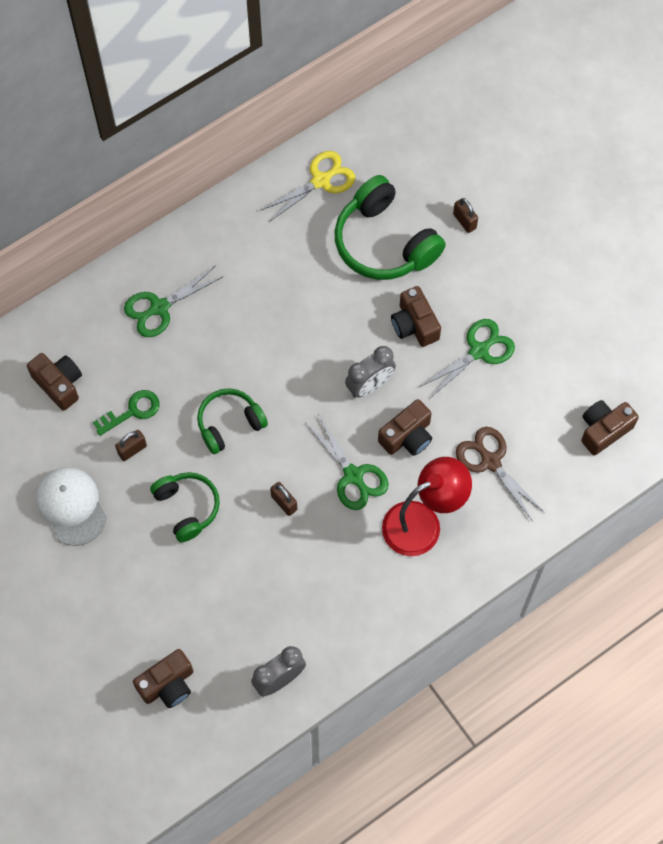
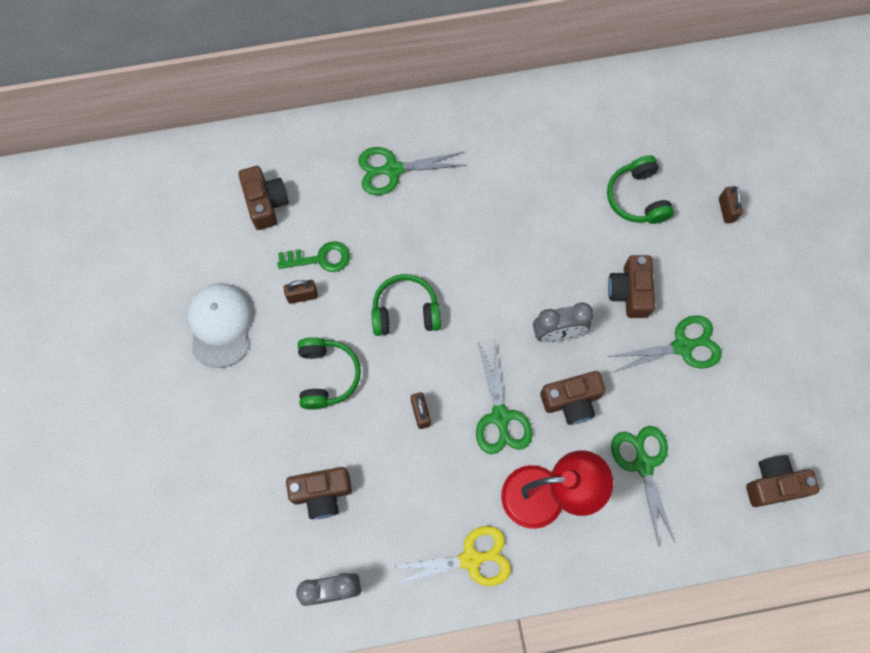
camera: 25 degrees right, 5 degrees up
brown camera [133,649,193,708] -> brown camera moved to [286,467,352,519]
yellow scissors [260,151,355,222] -> yellow scissors moved to [392,526,511,586]
green headphones [335,175,446,280] -> green headphones [607,155,674,224], size x0.61
brown scissors [456,427,545,520] -> green scissors [611,426,675,547]

